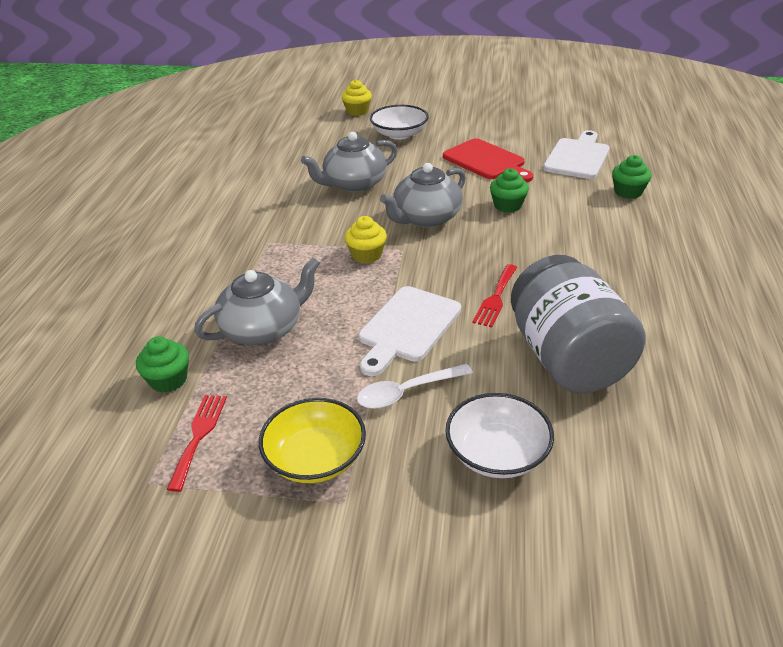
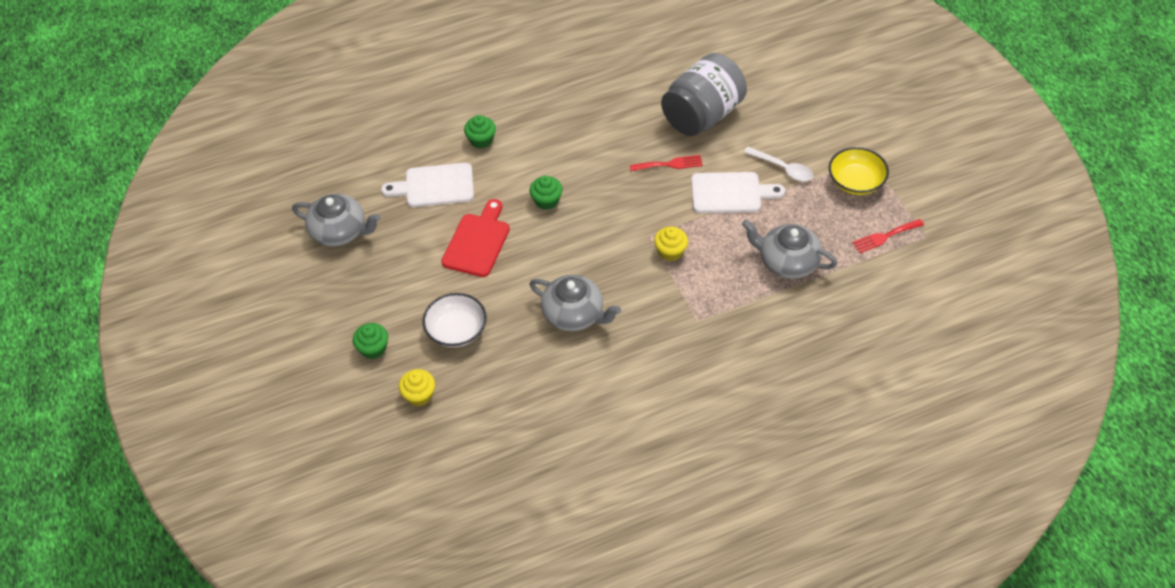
camera: 120 degrees left, 15 degrees up
green cupcake [136,336,189,393] -> green cupcake moved to [353,323,388,359]
grey teapot [380,163,466,227] -> grey teapot moved to [292,194,380,246]
white bowl [445,393,554,478] -> none

